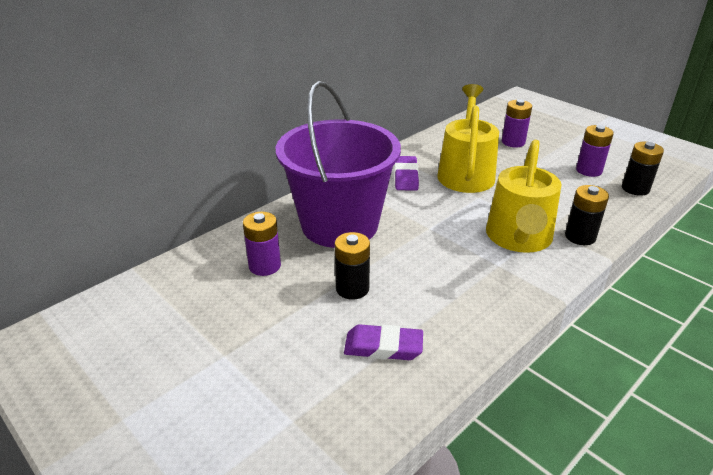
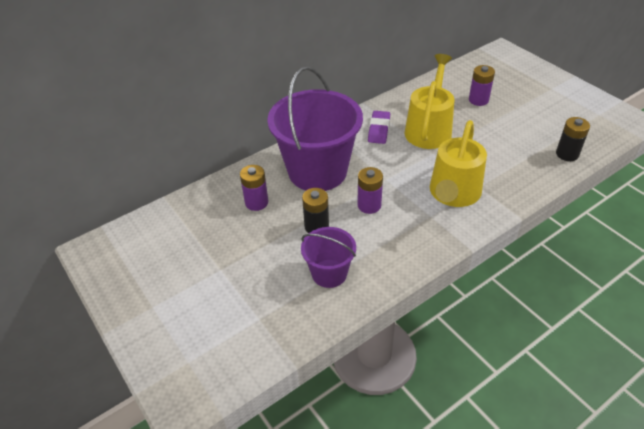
camera: 10 degrees right, 10 degrees up
purple eraser [344,324,423,360] -> purple bucket [301,227,356,288]
black battery [565,185,609,245] -> none
purple battery [576,125,614,177] -> purple battery moved to [357,167,383,214]

